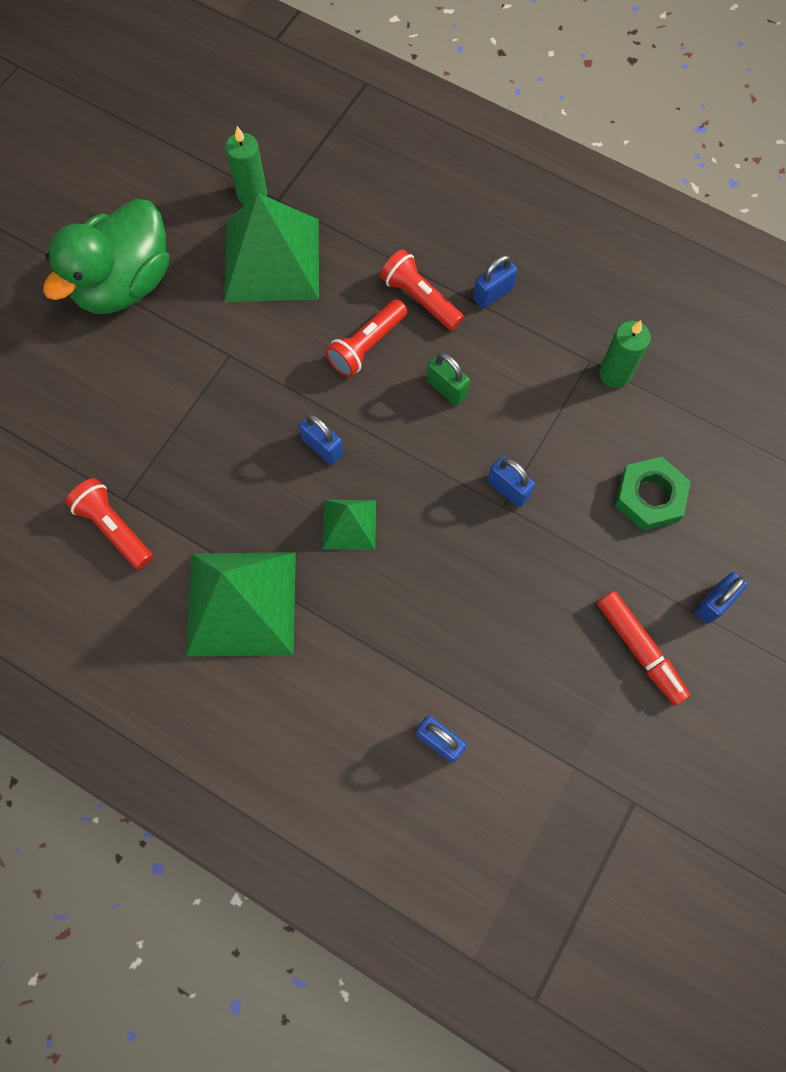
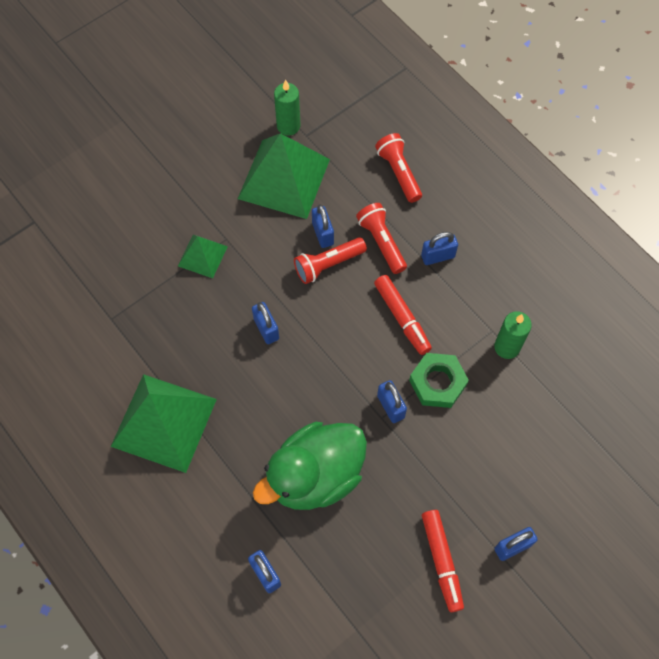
camera: 20 degrees right, 5 degrees down
green duck [43,199,169,314] -> green duck moved to [253,422,367,510]
red flashlight [65,478,153,569] -> red flashlight moved to [375,133,422,203]
green pyramid [323,500,376,550] -> green pyramid moved to [178,235,228,278]
green padlock [427,353,470,406] -> none
green nut [615,457,691,531] -> green nut moved to [409,353,469,408]
none -> blue padlock [312,205,334,248]
none -> red marker [374,275,432,355]

